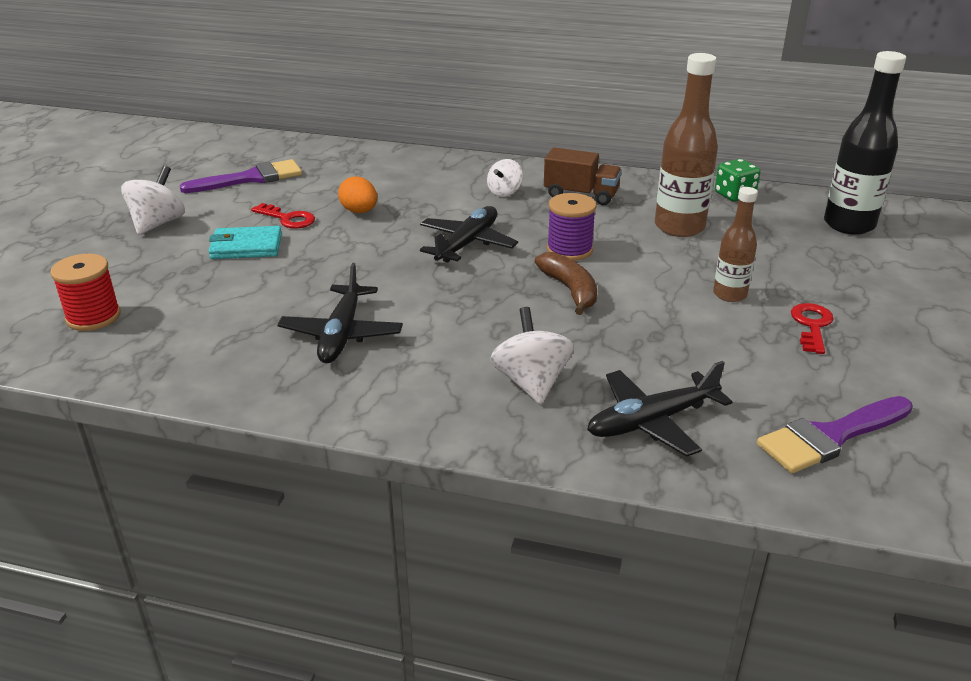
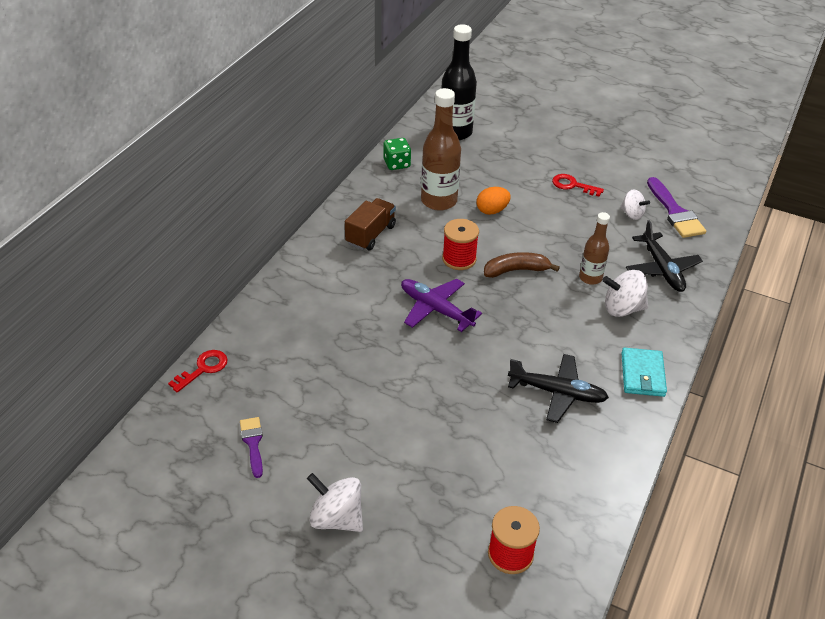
camera: 80 degrees left, 10 degrees up
purple brush [180,159,302,193] -> purple brush [240,417,263,478], size x0.59
turquoise wallet [208,226,282,259] -> turquoise wallet moved to [621,347,667,397]
red key [251,203,315,229] -> red key moved to [168,350,228,392]
orange egg [338,177,377,213] -> orange egg moved to [477,187,511,215]
black plane [420,206,518,262] -> purple plane [401,279,482,332]
white spinning top [487,159,523,197] -> white spinning top moved to [620,190,650,220]
purple spool [547,193,596,261] -> red spool [442,219,479,270]
brown bottle [713,187,757,302] -> brown bottle moved to [579,212,610,285]

